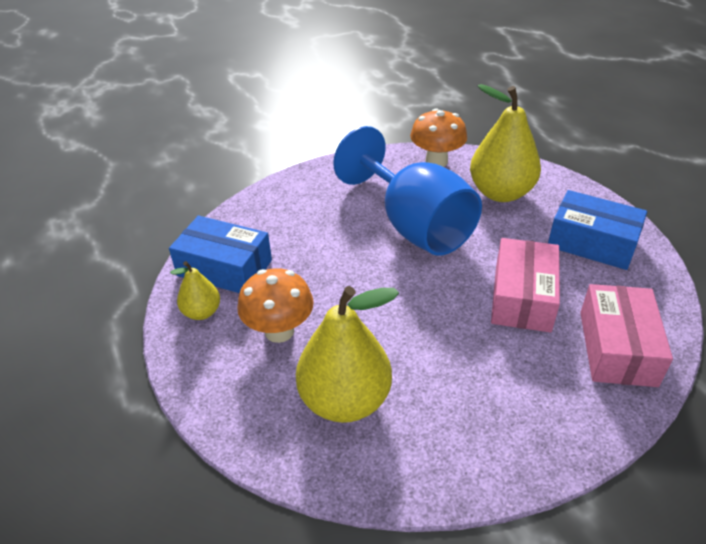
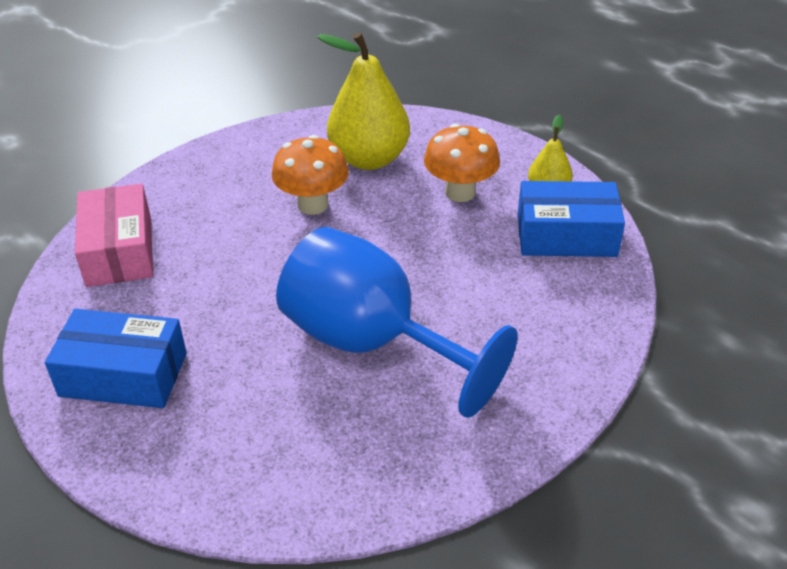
camera: 160 degrees right, 0 degrees up
orange mushroom [410,108,467,167] -> orange mushroom moved to [272,135,349,215]
yellow pear [470,84,541,202] -> none
pink box [491,238,560,332] -> none

